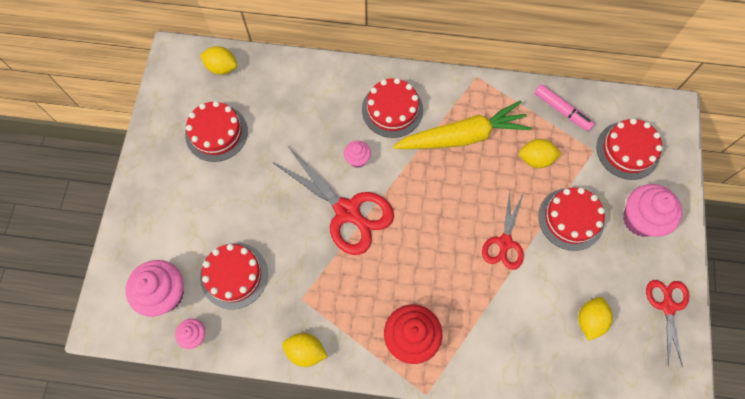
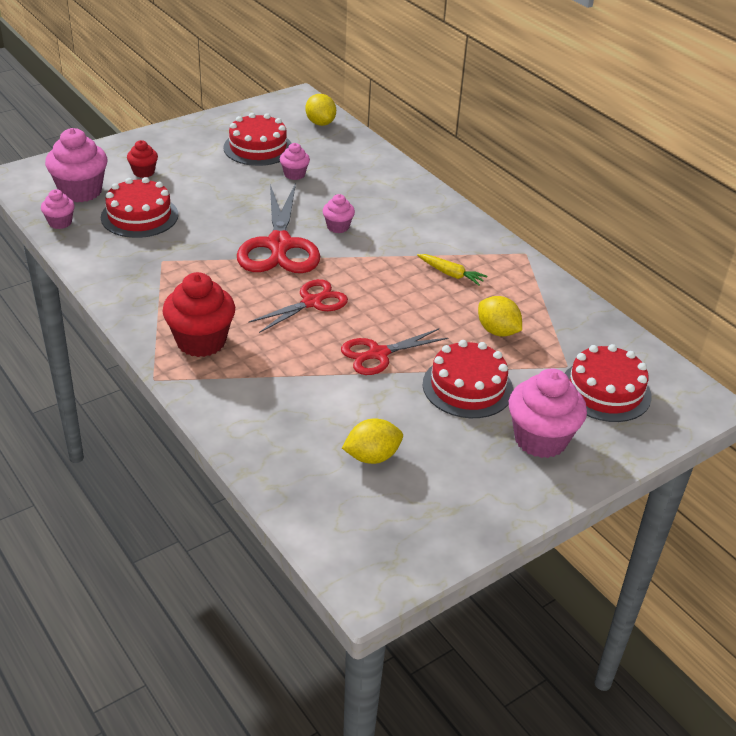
camera: 45 degrees right, 30 degrees down
yellow lemon [282,333,328,367] -> none
red cake [362,78,423,138] -> none
yellow carrot [393,101,532,149] -> yellow carrot [417,254,487,286], size x0.43
pink marker [534,84,594,131] -> none
red scissors [646,280,690,367] -> red scissors moved to [248,279,348,333]
none -> red cupcake [127,140,158,178]
none -> pink cupcake [280,143,310,180]

